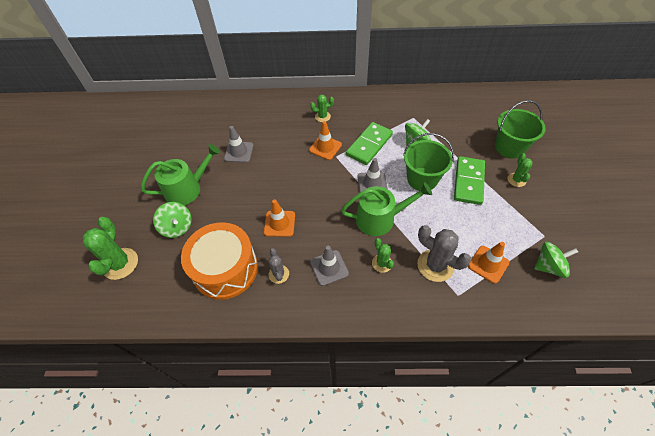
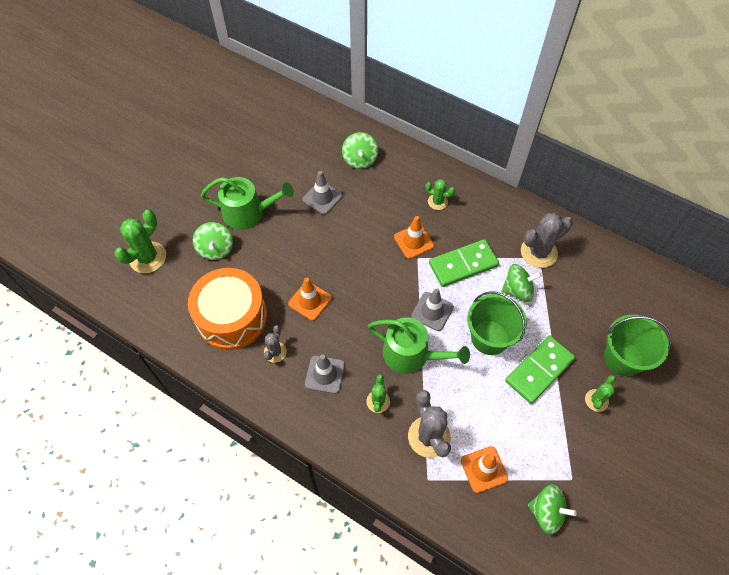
camera: 30 degrees right, 5 degrees up
none -> green spinning top [342,132,378,169]
none -> grey cactus [521,213,573,268]

